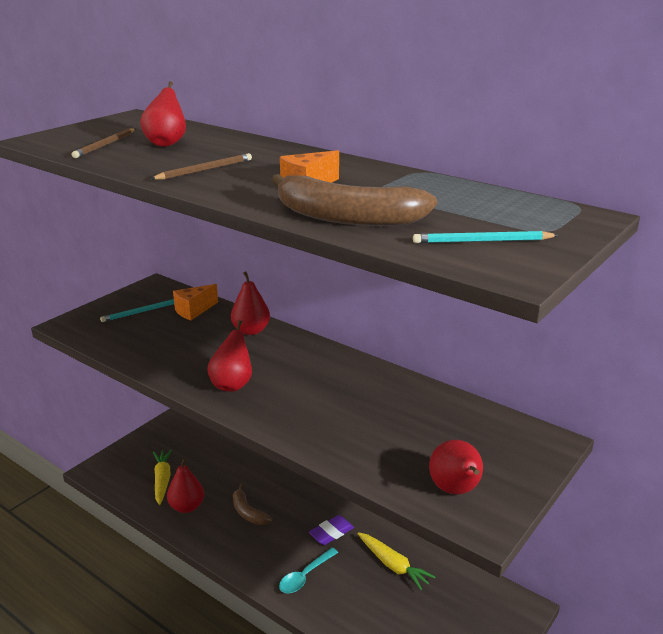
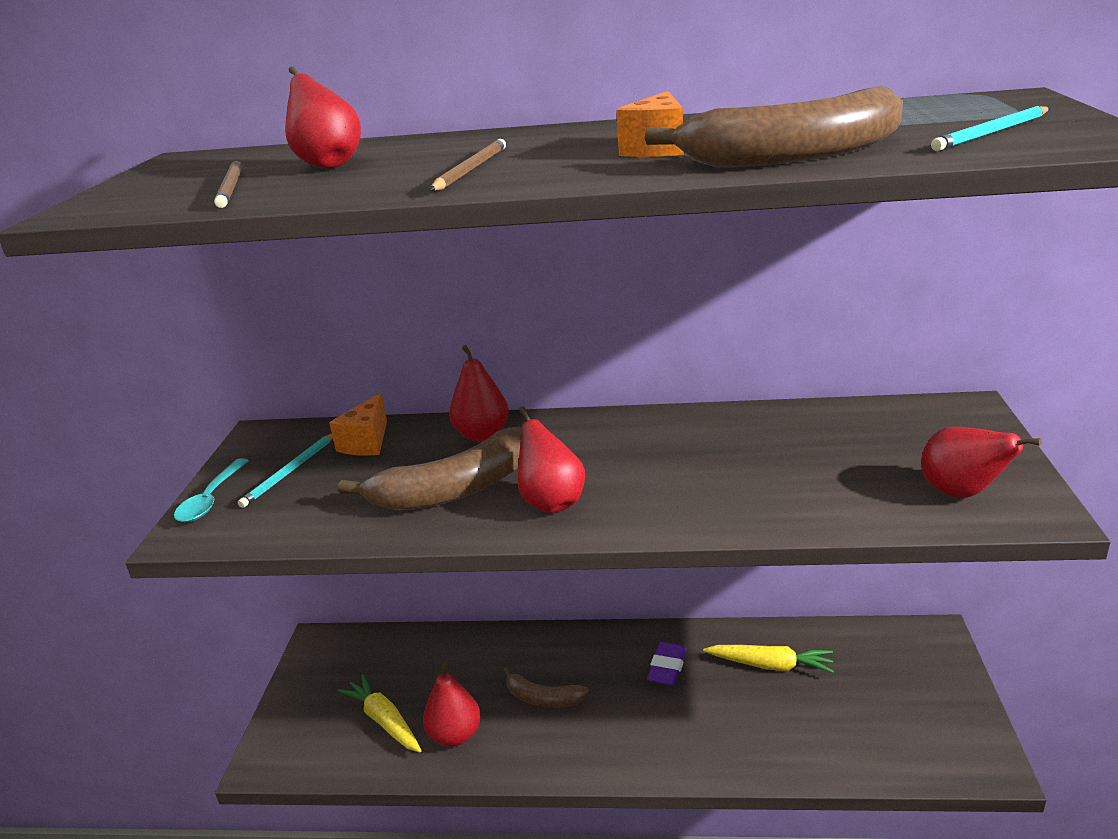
camera: 30 degrees left, 0 degrees up
turquoise spoon [279,548,338,593] -> turquoise spoon moved to [174,458,249,522]
none -> brown banana [338,427,521,511]

